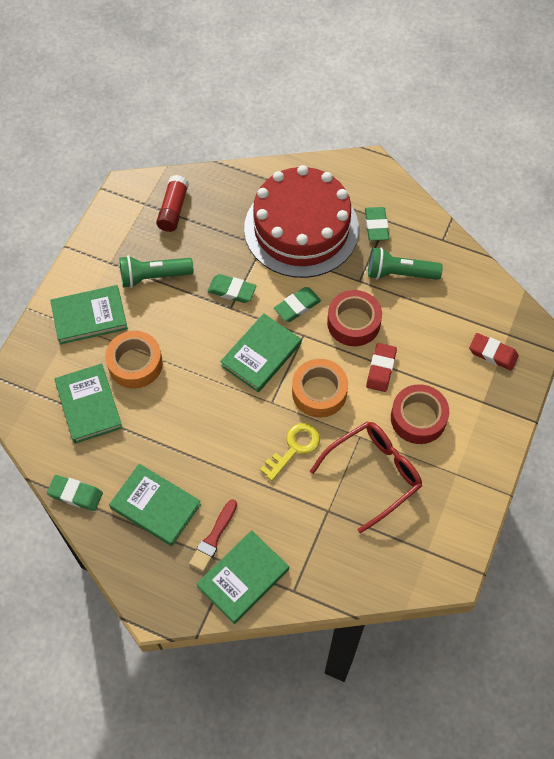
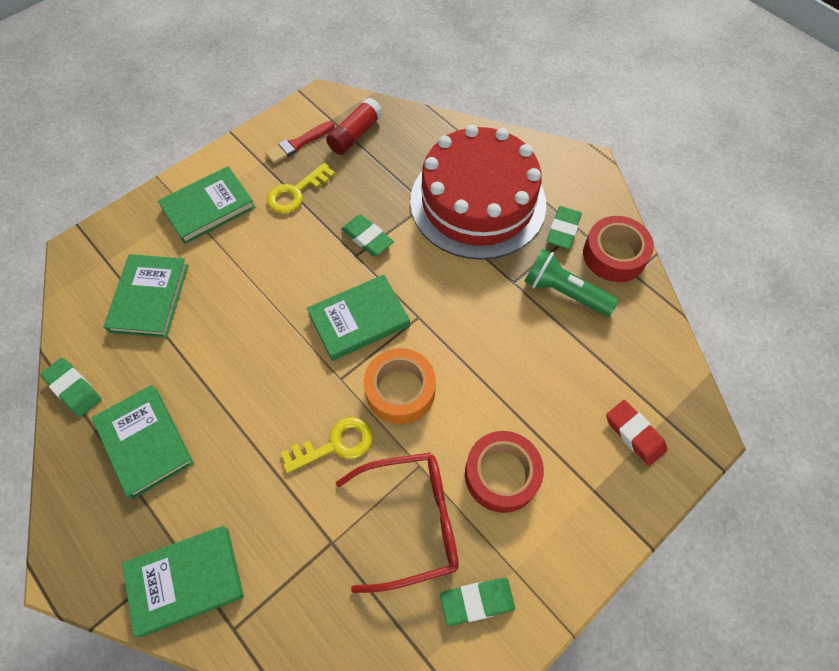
camera: 25 degrees right, 0 degrees up
green book [50,285,128,344] -> green book turned 45 degrees counterclockwise [158,166,256,244]
orange tape [105,331,163,388] -> none
green flashlight [120,256,193,288] -> yellow key [267,163,335,214]
red brush [189,499,237,572] -> red brush moved to [265,121,335,164]
green eraser [274,287,321,322] -> green eraser moved to [440,578,515,626]
red tape [327,290,382,346] -> red tape moved to [583,216,654,282]
red eraser [366,343,397,392] -> none

